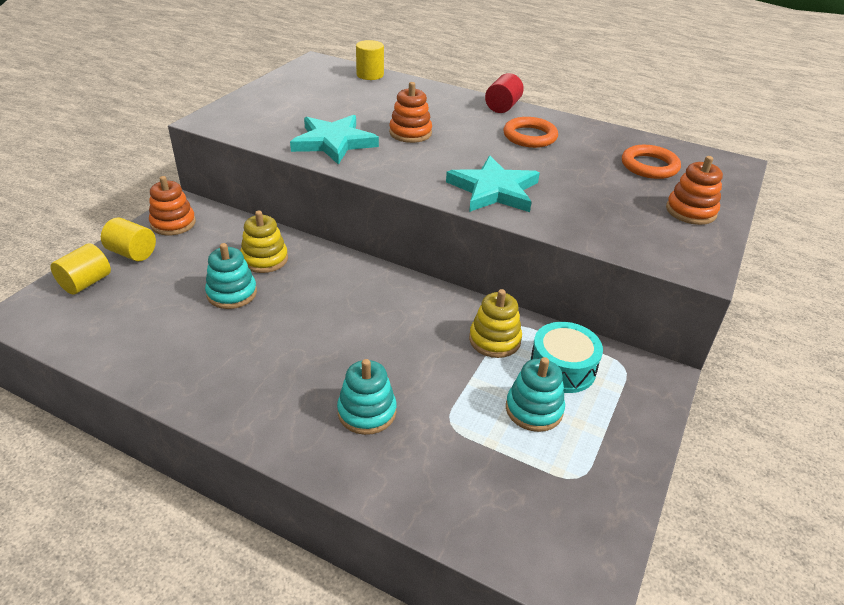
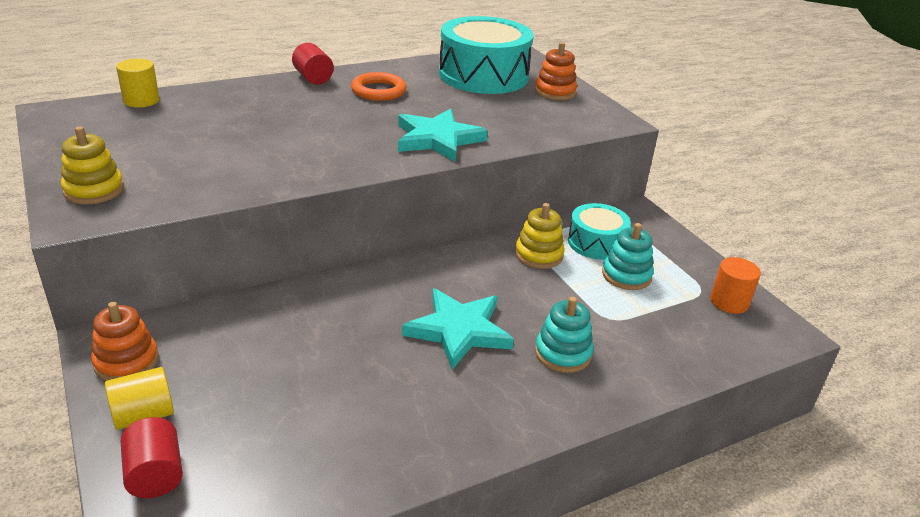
camera: 55 degrees left, 5 degrees down
yellow cylinder [51,243,111,295] -> red cylinder [121,417,183,498]
turquoise stacking toy [205,243,257,309] -> none
yellow stacking toy [241,211,288,273] -> yellow stacking toy moved to [61,126,124,204]
turquoise star [290,115,379,165] -> turquoise star moved to [402,288,514,370]
orange stacking toy [389,82,432,143] -> none
orange ring [622,145,681,179] -> turquoise drum [439,16,533,94]
none -> orange cylinder [710,257,761,314]

